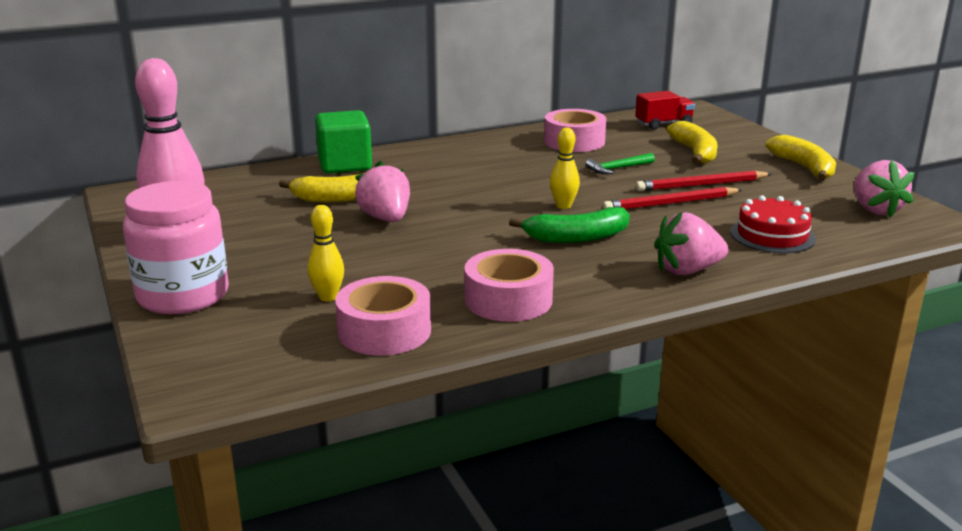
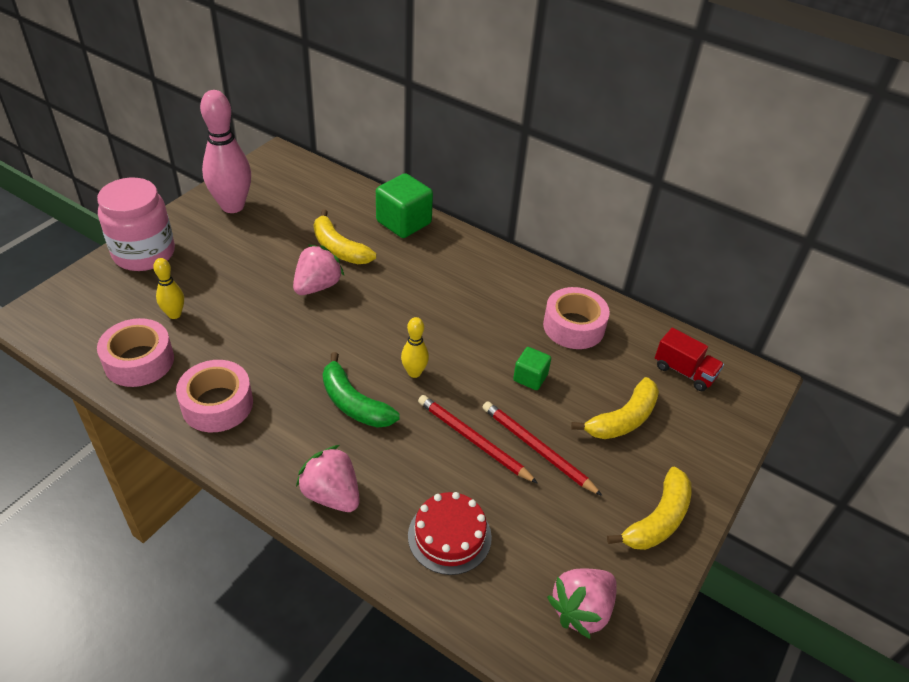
camera: 55 degrees right, 20 degrees up
green hammer [585,153,655,174] -> green cube [513,347,551,390]

